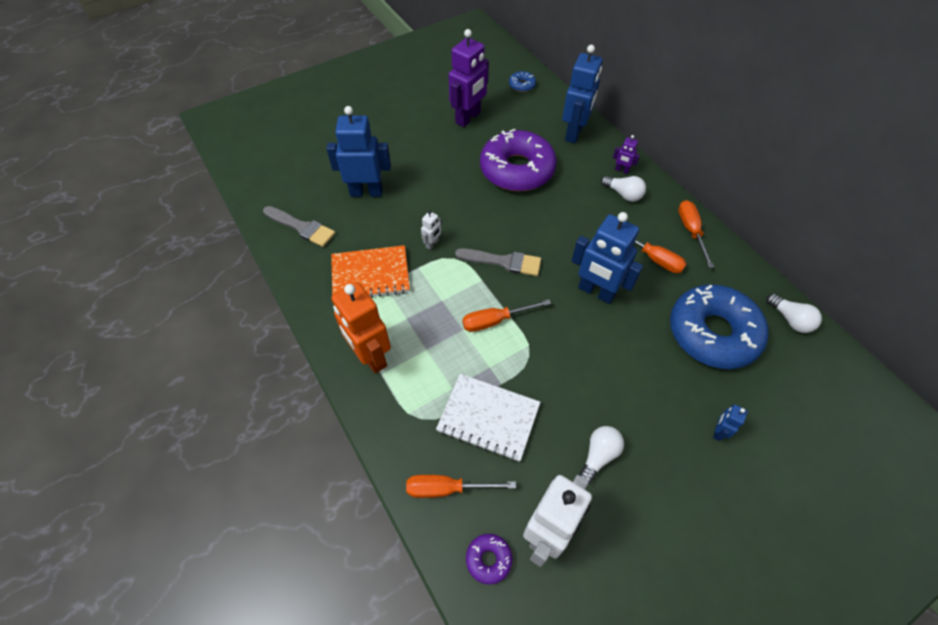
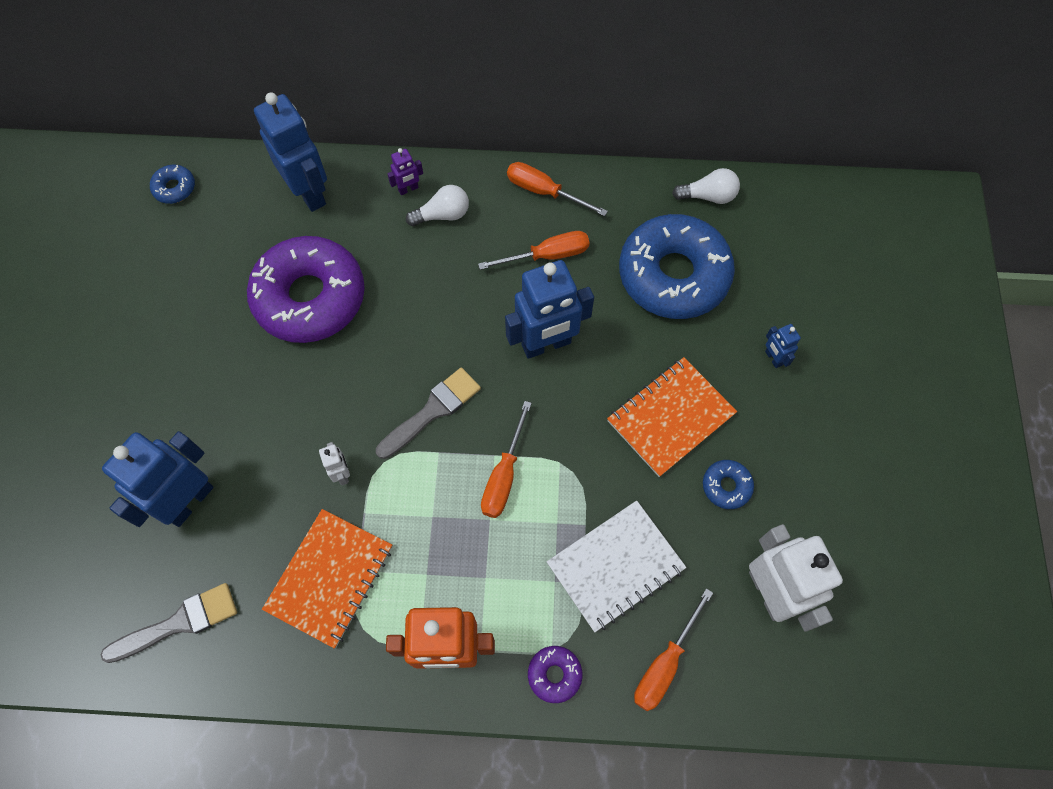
camera: 55 degrees left, 10 degrees up
purple robot [448,29,489,127] -> none
purple donut [466,534,512,585] -> purple donut moved to [528,646,583,703]
white light bulb [579,426,624,484] -> blue donut [703,460,754,509]
none -> orange notebook [607,357,737,477]

